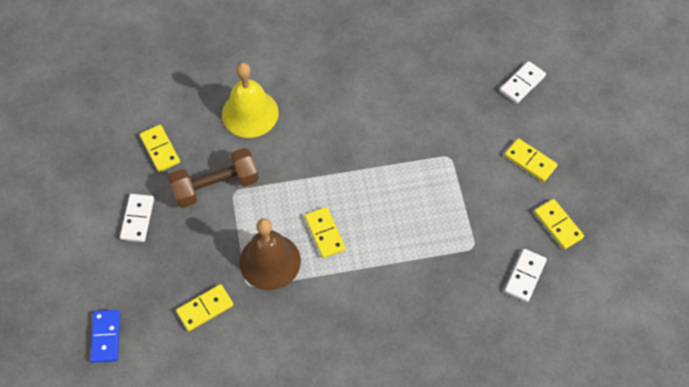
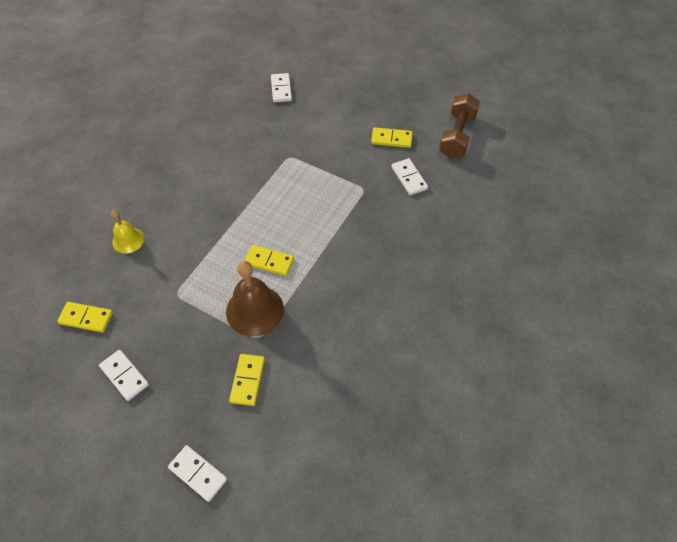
camera: 50 degrees left, 5 degrees down
blue domino [90,310,120,363] -> white domino [168,445,227,502]
brown dumbbell [168,148,259,208] -> brown dumbbell moved to [439,93,480,158]
yellow bell [222,62,279,138] -> yellow bell [111,210,144,254], size x0.59
yellow domino [505,138,558,182] -> none

